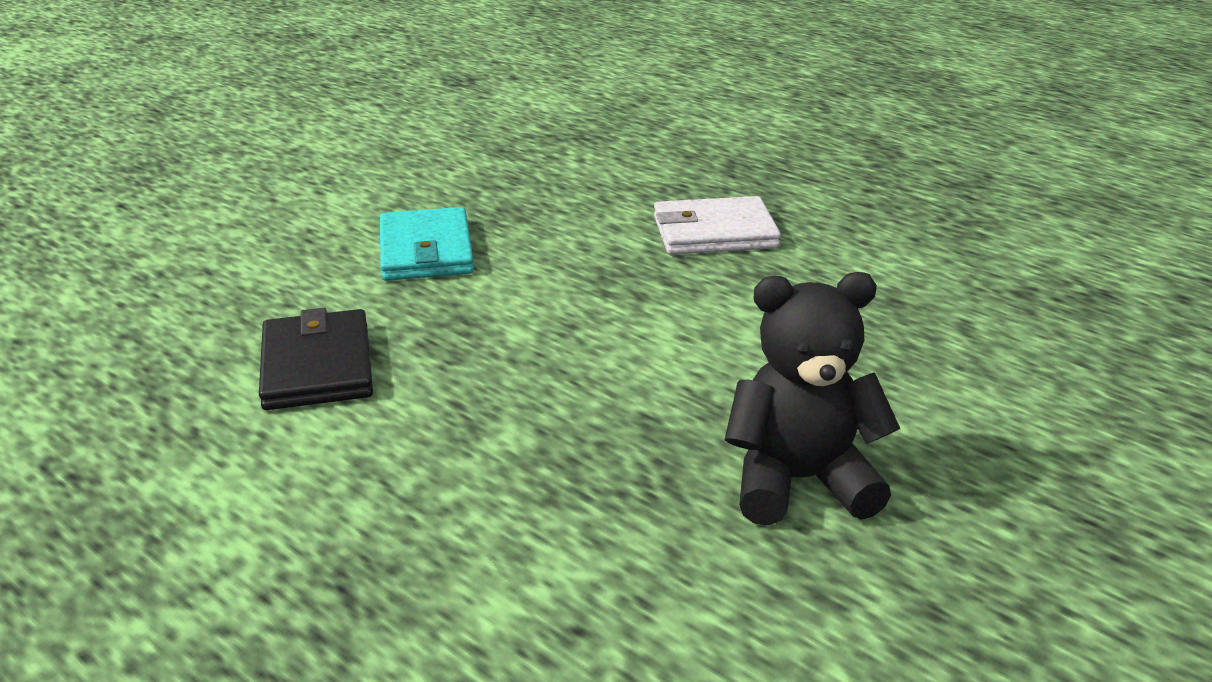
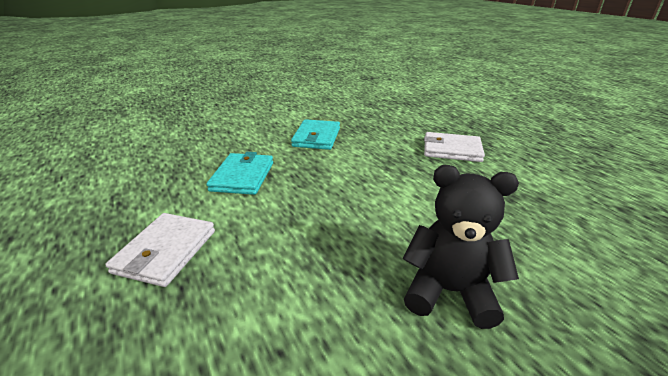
camera: 20 degrees right, 0 degrees up
black wallet [259,308,373,410] -> turquoise wallet [206,152,273,195]
none -> white wallet [105,213,215,287]

